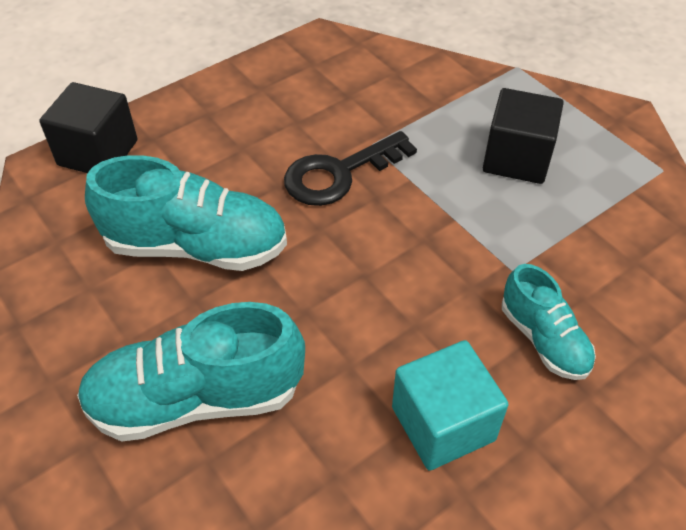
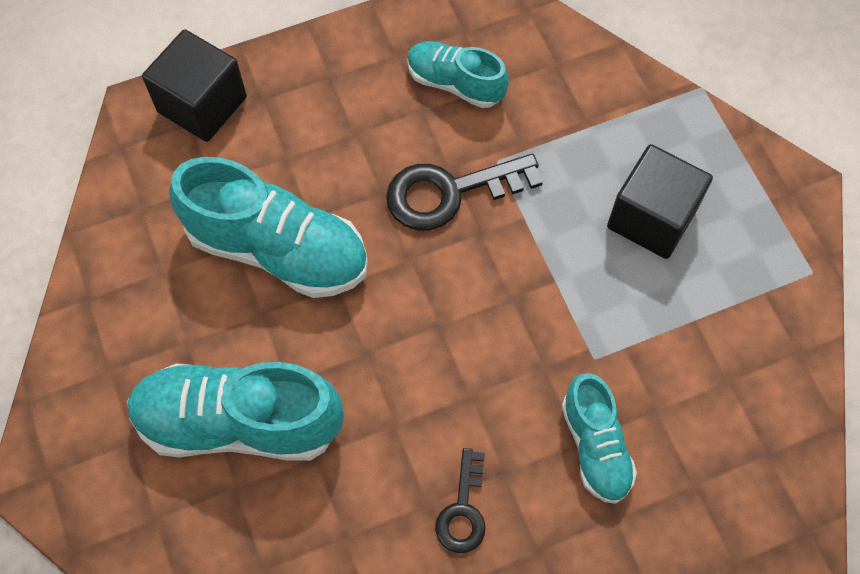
camera: 15 degrees right, 15 degrees up
turquoise cube [392,340,509,471] -> black key [435,448,486,553]
none -> turquoise shoe [407,41,509,108]

